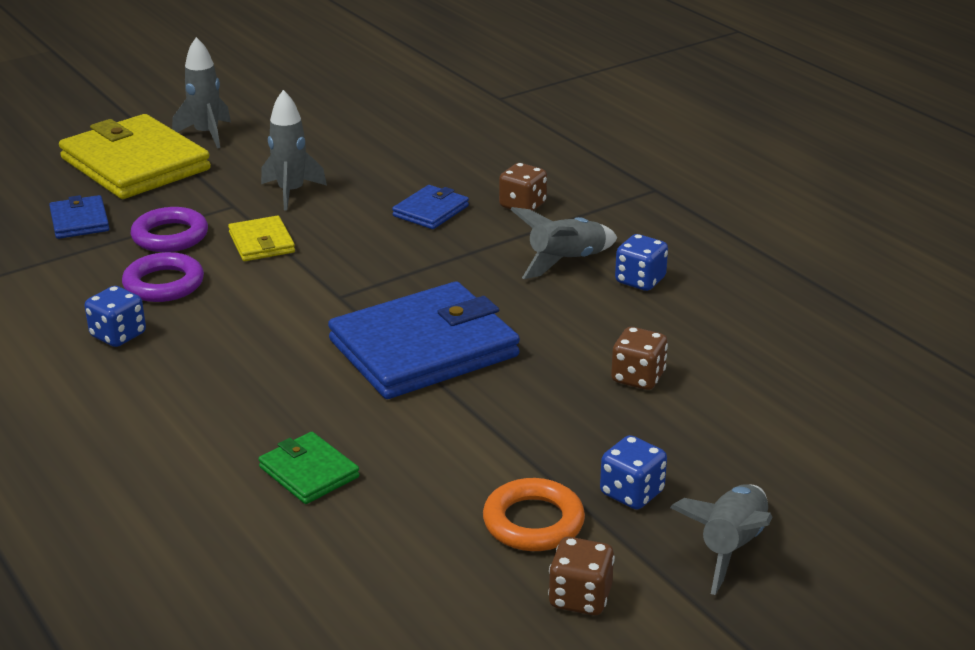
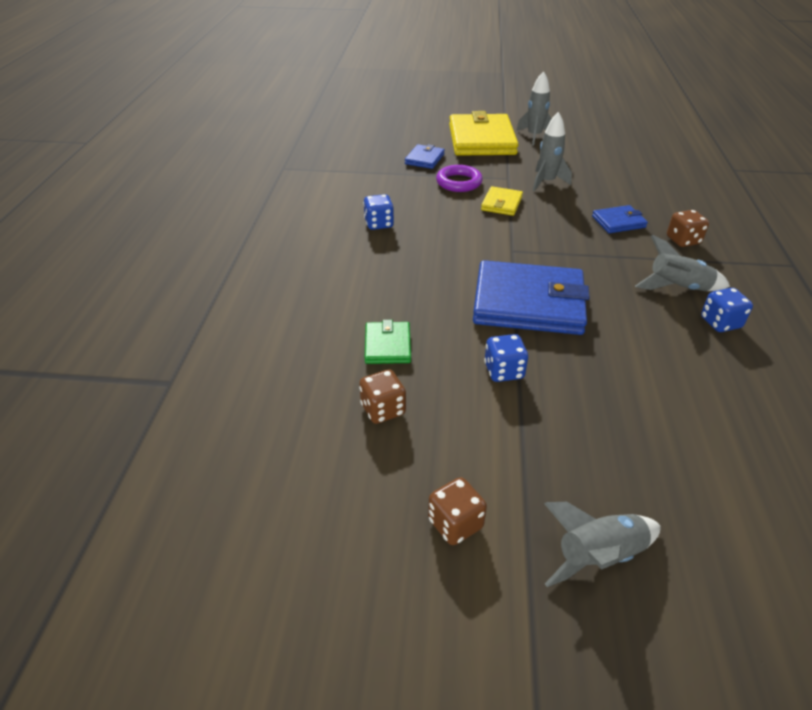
camera: 40 degrees right, 10 degrees up
purple ring [122,252,204,302] -> none
orange ring [483,478,585,551] -> none
blue dice [600,435,667,509] -> blue dice moved to [484,334,528,382]
brown dice [611,327,668,390] -> brown dice moved to [359,369,406,424]

